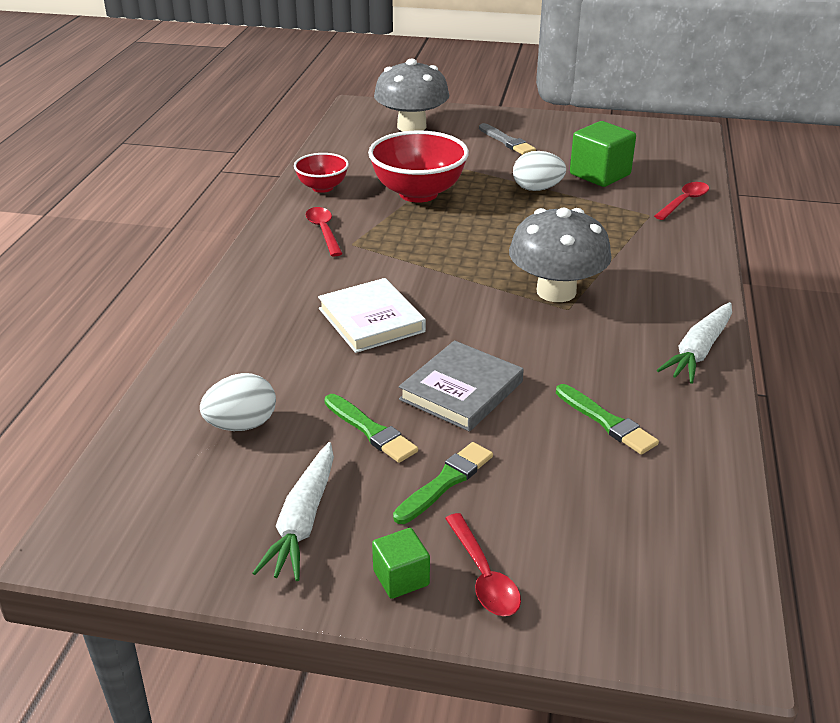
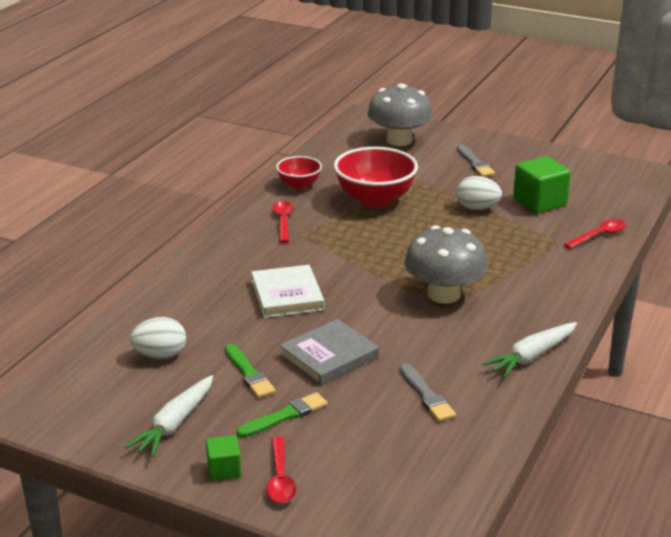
camera: 15 degrees right, 5 degrees down
green brush [556,384,659,455] -> grey brush [400,363,456,422]

